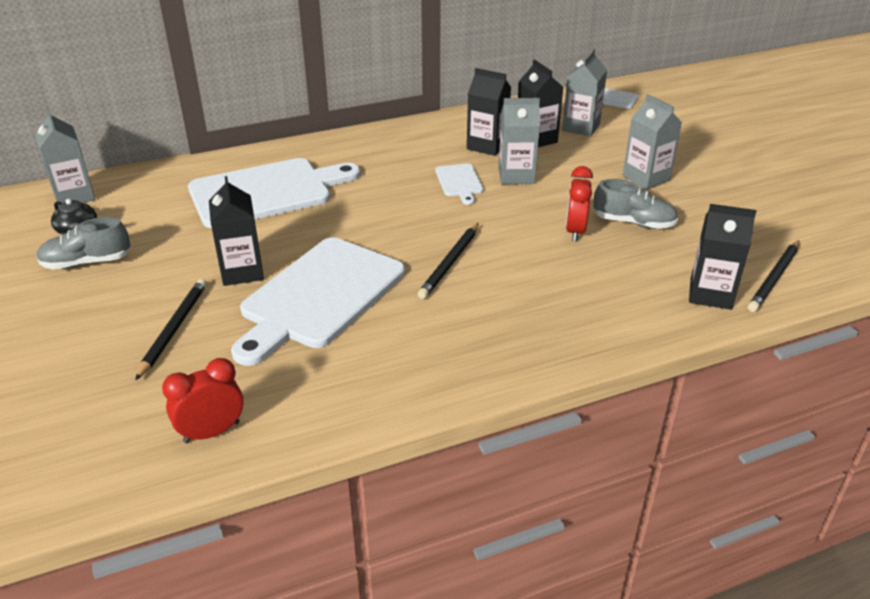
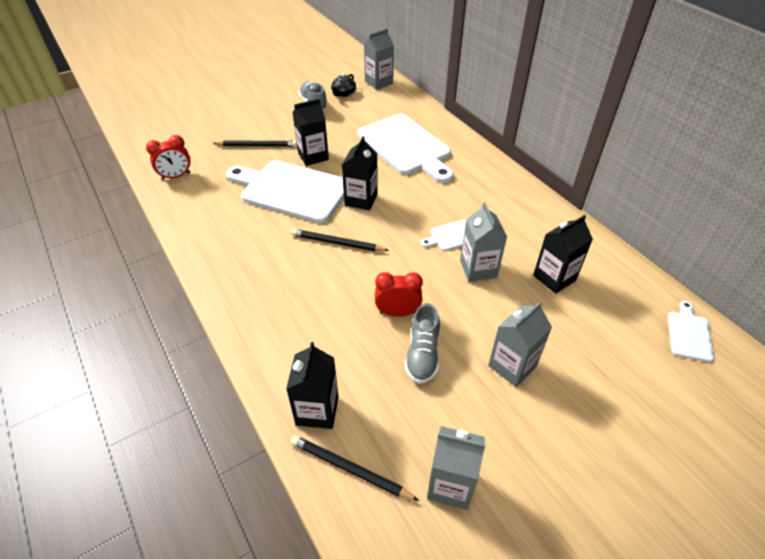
camera: 80 degrees right, 10 degrees up
red clock [162,358,243,443] -> red clock turned 105 degrees clockwise [146,135,191,180]
black carton [467,68,511,156] -> black carton moved to [342,136,378,211]
grey carton [562,49,607,136] -> grey carton moved to [427,426,486,510]

